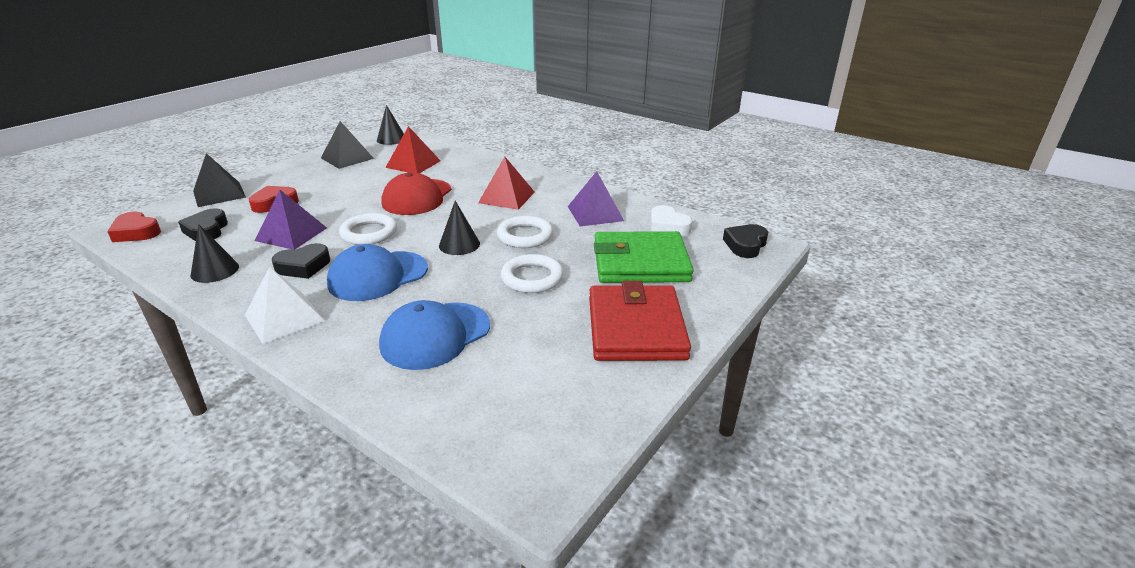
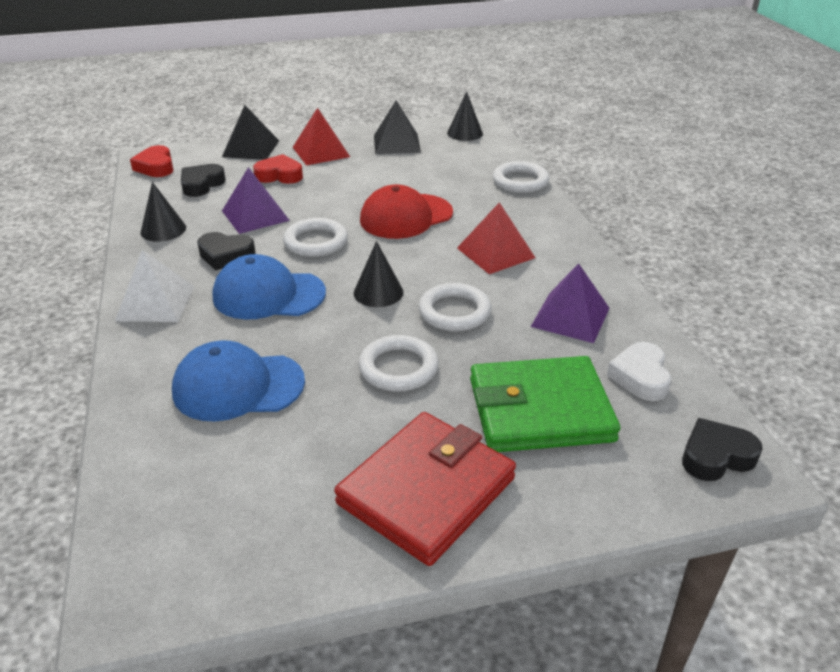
camera: 40 degrees right, 5 degrees up
red pyramid [385,126,441,173] -> red pyramid moved to [293,108,350,165]
green wallet [594,231,694,283] -> green wallet turned 45 degrees counterclockwise [470,356,620,452]
none -> white ring [493,161,549,193]

